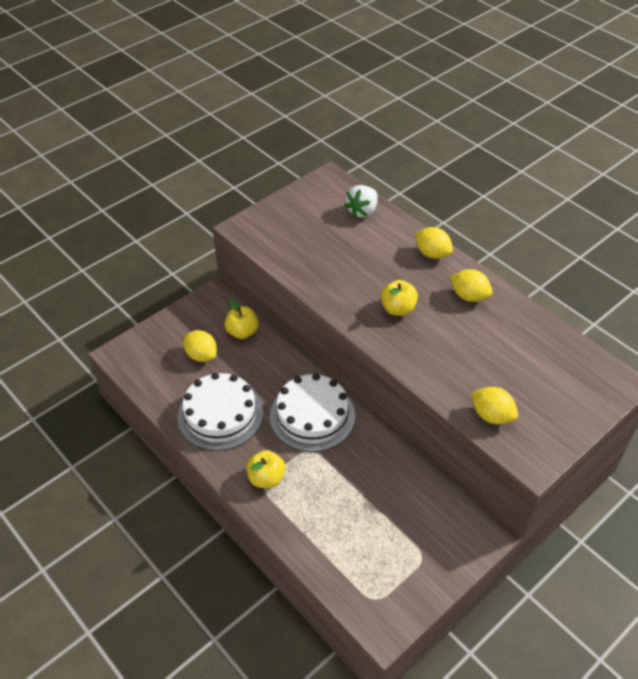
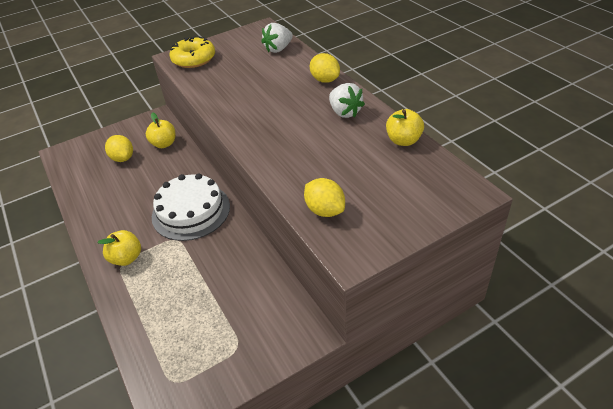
camera: 15 degrees right, 5 degrees down
white cake [178,372,263,451] -> none
yellow apple [381,280,418,316] -> yellow apple moved to [386,109,424,146]
yellow lemon [450,269,493,302] -> white strawberry [329,83,365,118]
none -> yellow donut [170,36,215,68]

